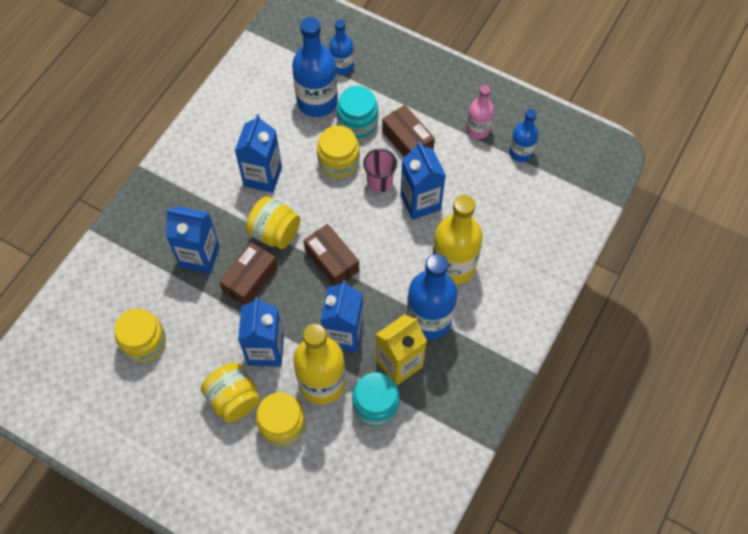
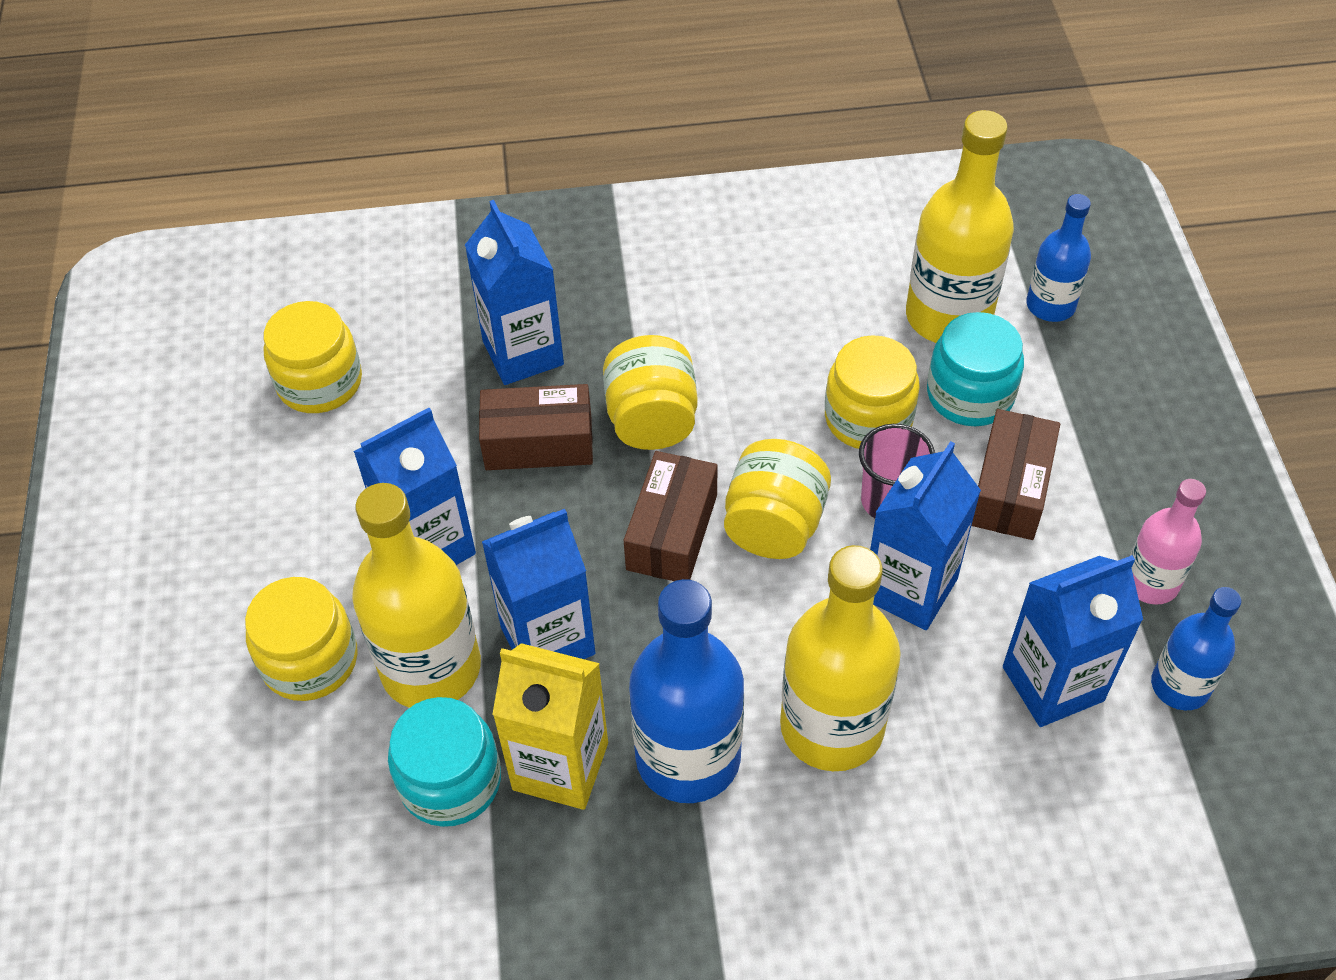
camera: 55 degrees right, 10 degrees down
yellow jar [201,362,260,423] -> yellow jar moved to [724,439,831,559]
blue carton [235,114,282,193] -> blue carton moved to [1003,555,1143,727]
blue bottle [292,17,338,117] -> yellow bottle [906,110,1014,343]

